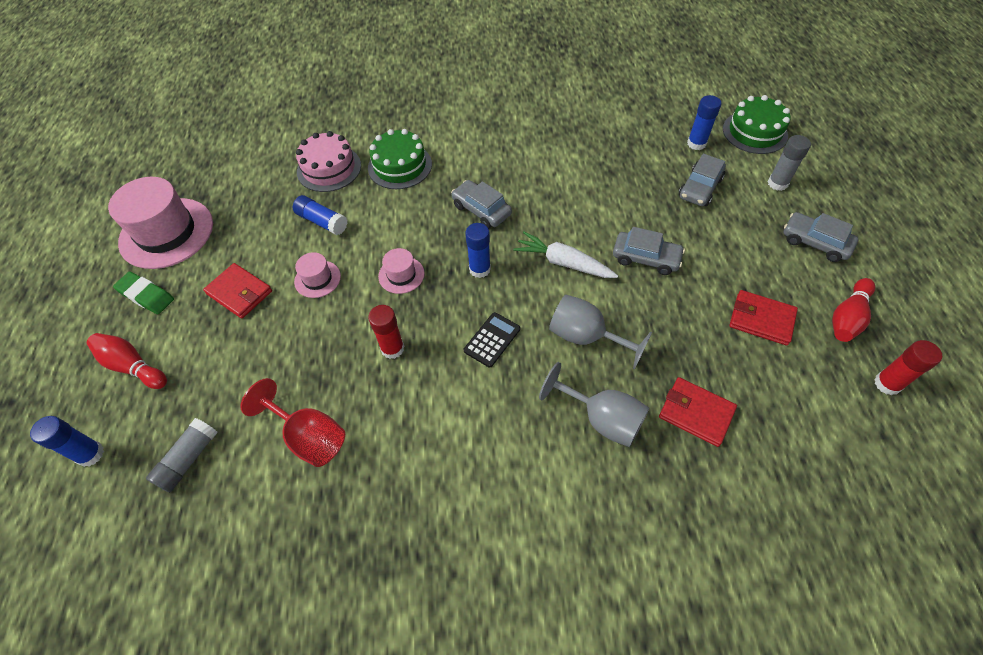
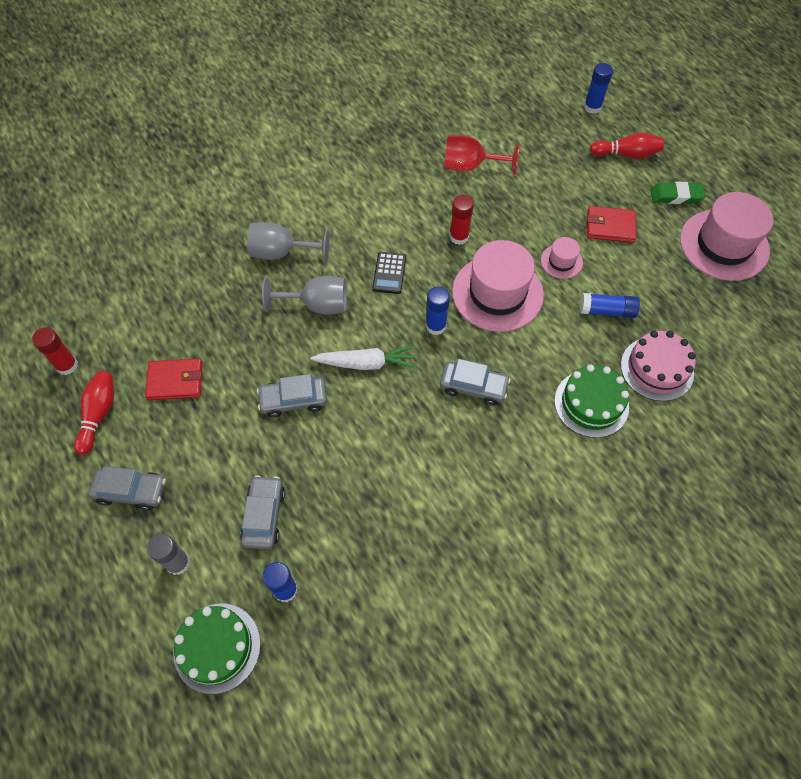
camera: 150 degrees right, 5 degrees up
grey glue stick [146,418,218,492] -> none
pink hat [378,248,425,294] -> pink hat [452,240,544,332], size x2.11
red wallet [659,377,737,447] -> none

